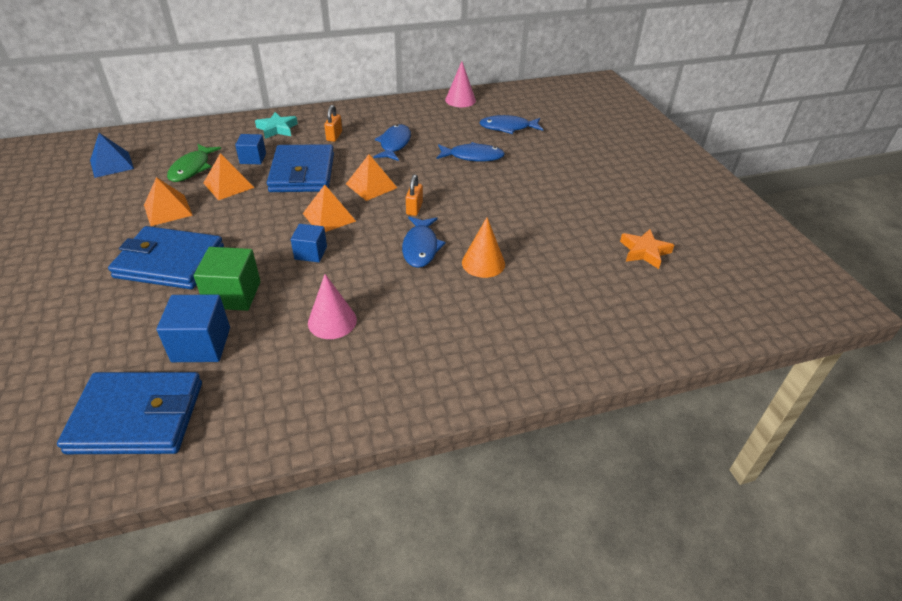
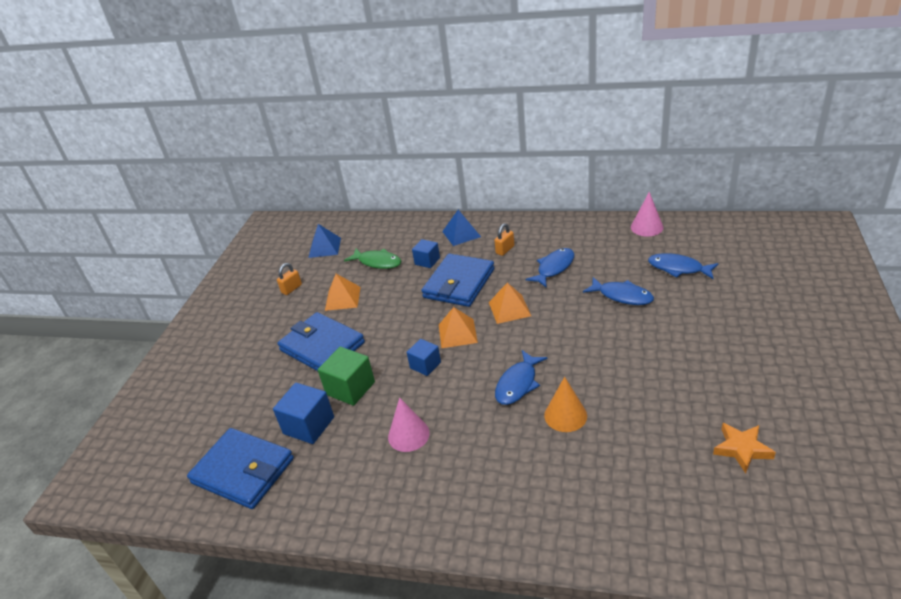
camera: 35 degrees right, 5 degrees down
green fish [167,144,221,182] -> green fish turned 105 degrees counterclockwise [344,248,401,269]
orange pyramid [203,153,254,200] -> none
turquoise star [255,112,298,139] -> blue pyramid [442,210,481,246]
orange padlock [406,175,423,216] -> orange padlock moved to [277,263,302,295]

